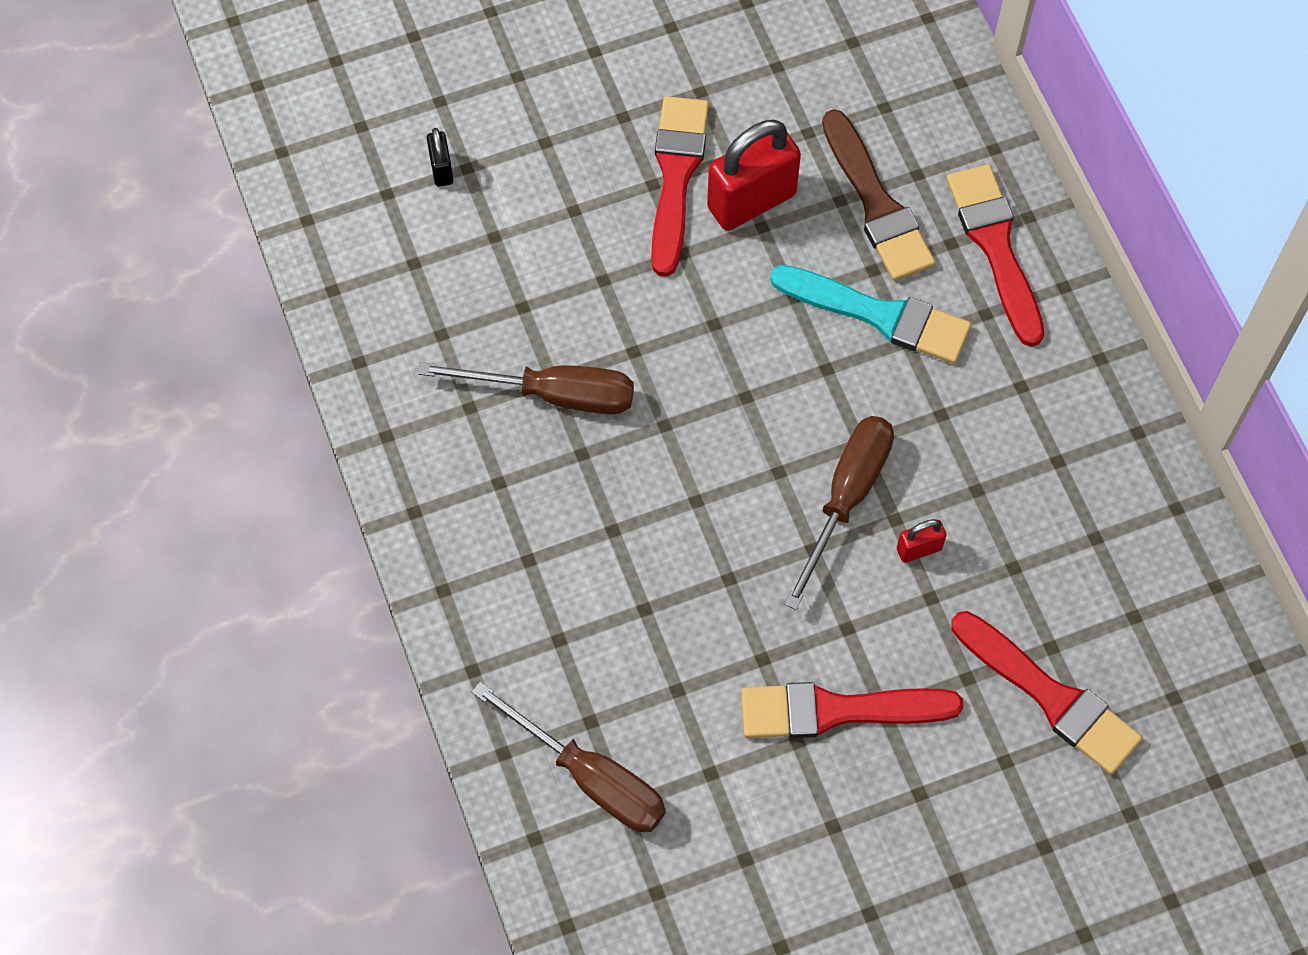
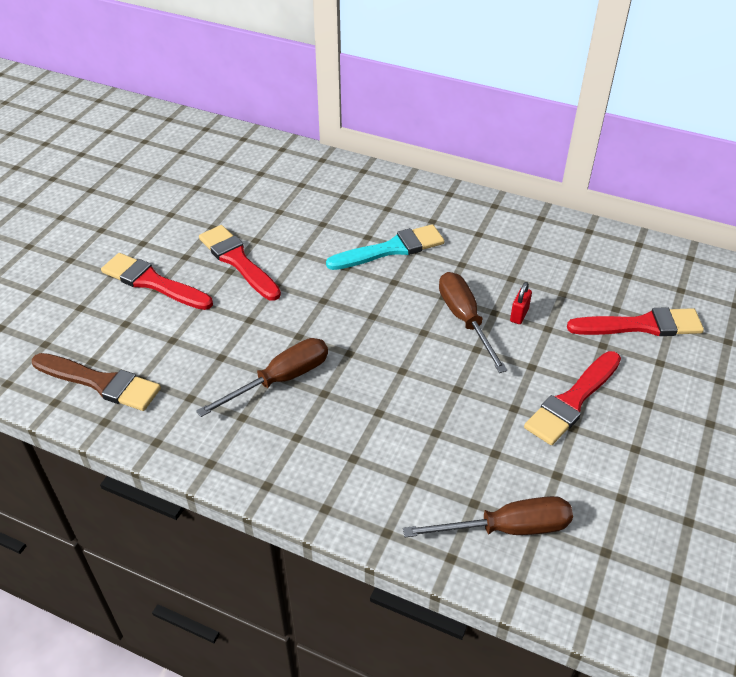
camera: 45 degrees left, 20 degrees down
black padlock [427,128,453,187] -> none
red padlock [707,120,801,231] -> none
brown brush [822,109,936,281] -> brown brush moved to [32,353,161,411]
red brush [946,164,1044,347] -> red brush moved to [101,253,213,310]

